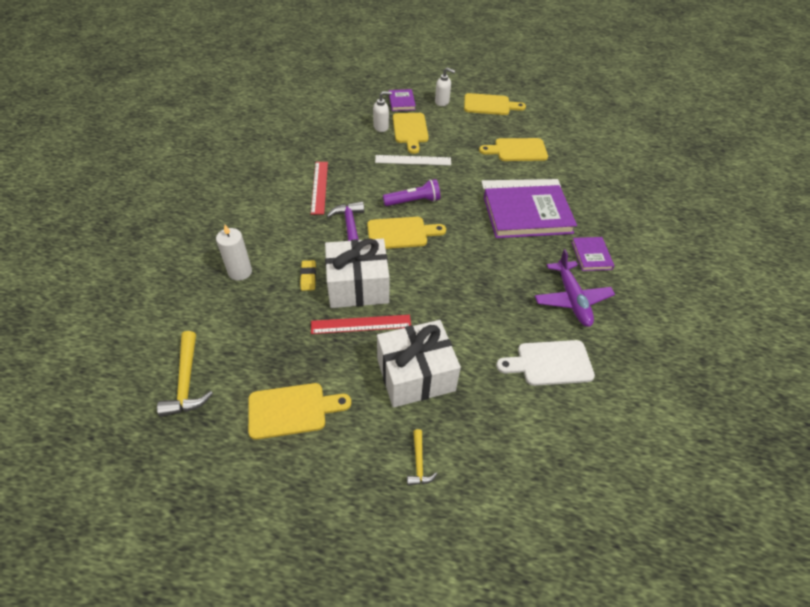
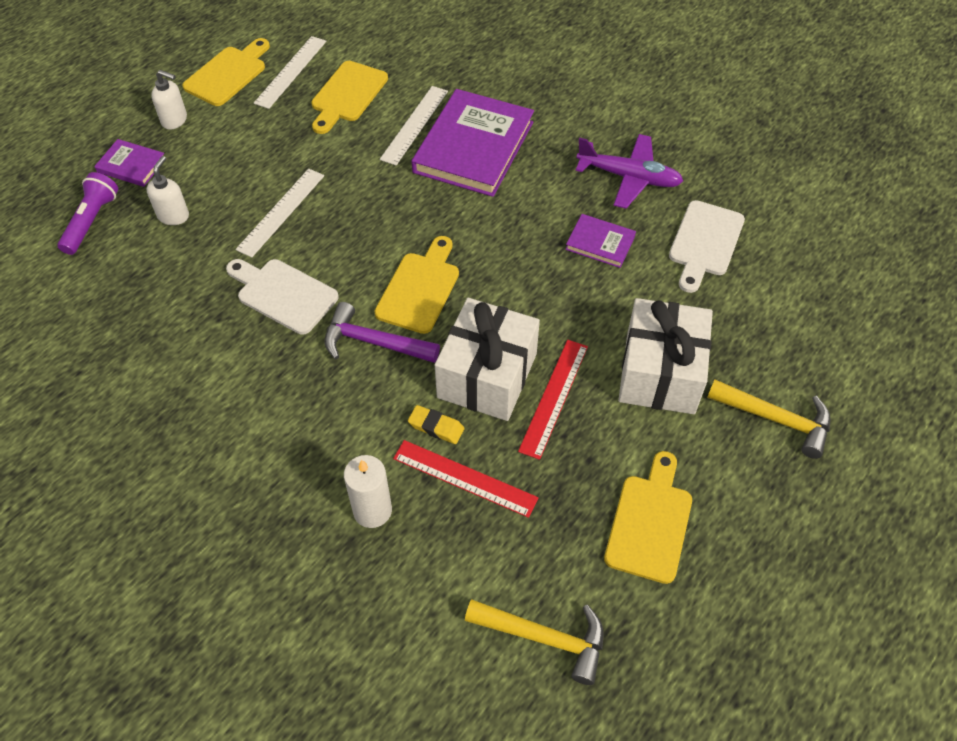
camera: 60 degrees left, 5 degrees up
red ruler [311,162,328,215] -> red ruler moved to [393,440,538,518]
purple flashlight [383,179,440,206] -> purple flashlight moved to [57,172,118,255]
yellow cutting board [393,113,429,154] -> none
yellow hammer [407,429,437,485] -> yellow hammer [707,380,831,459], size x1.78
white soap dispenser [435,68,455,106] -> white soap dispenser turned 60 degrees clockwise [151,70,187,130]
purple book [572,237,614,271] -> purple book moved to [565,214,636,268]
none -> white cutting board [226,259,339,335]
none -> white ruler [254,36,326,109]

